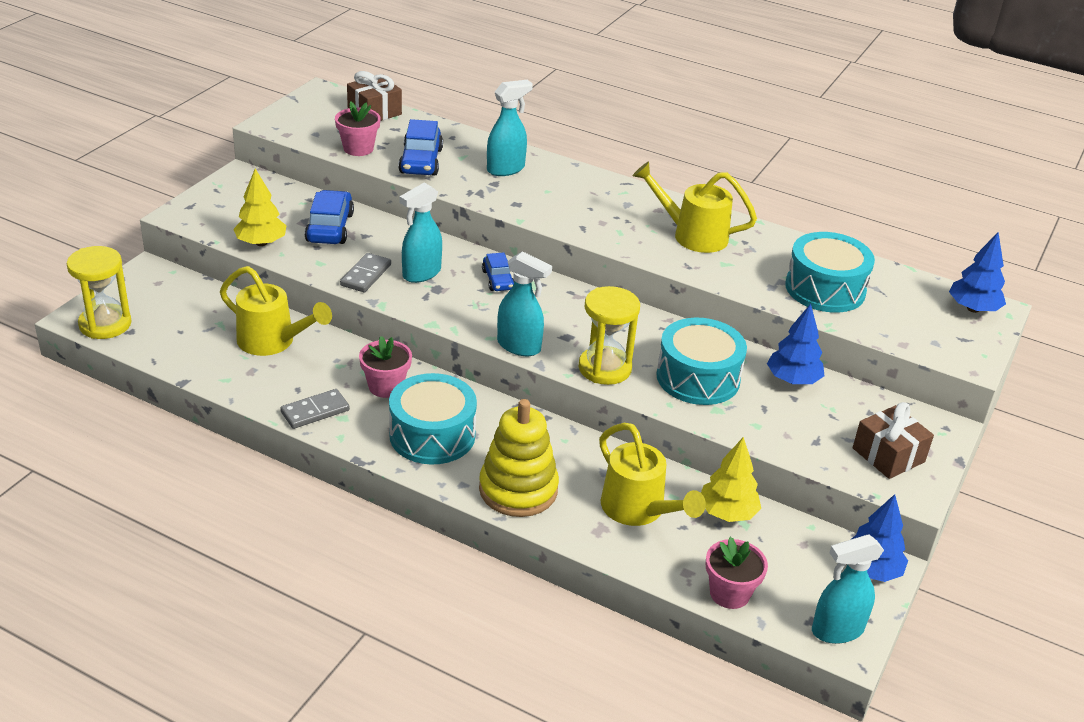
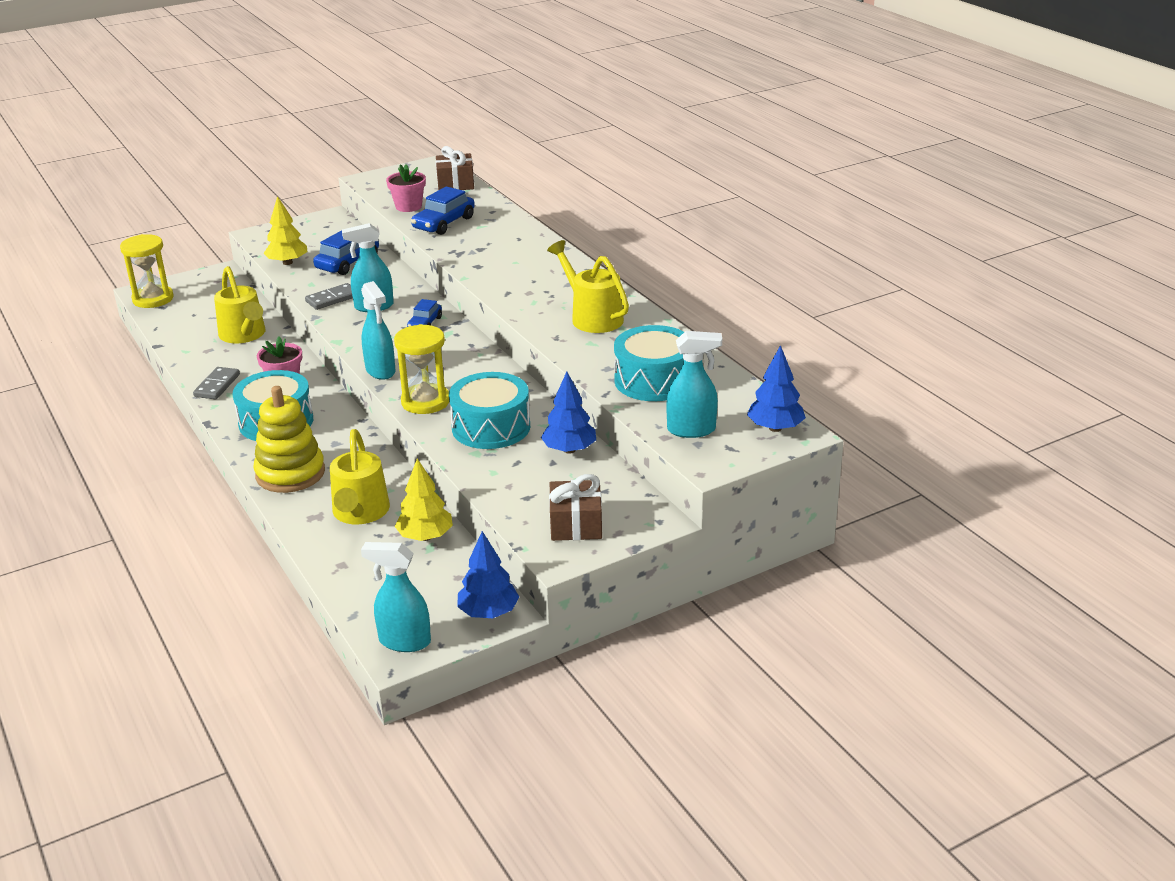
camera: 35 degrees right, 5 degrees down
grey domino [280,389,350,429] -> grey domino turned 75 degrees counterclockwise [193,367,240,399]
turquoise spray bottle [487,80,533,176] -> turquoise spray bottle moved to [666,331,722,438]
pink flower pot [706,537,768,609] -> none

